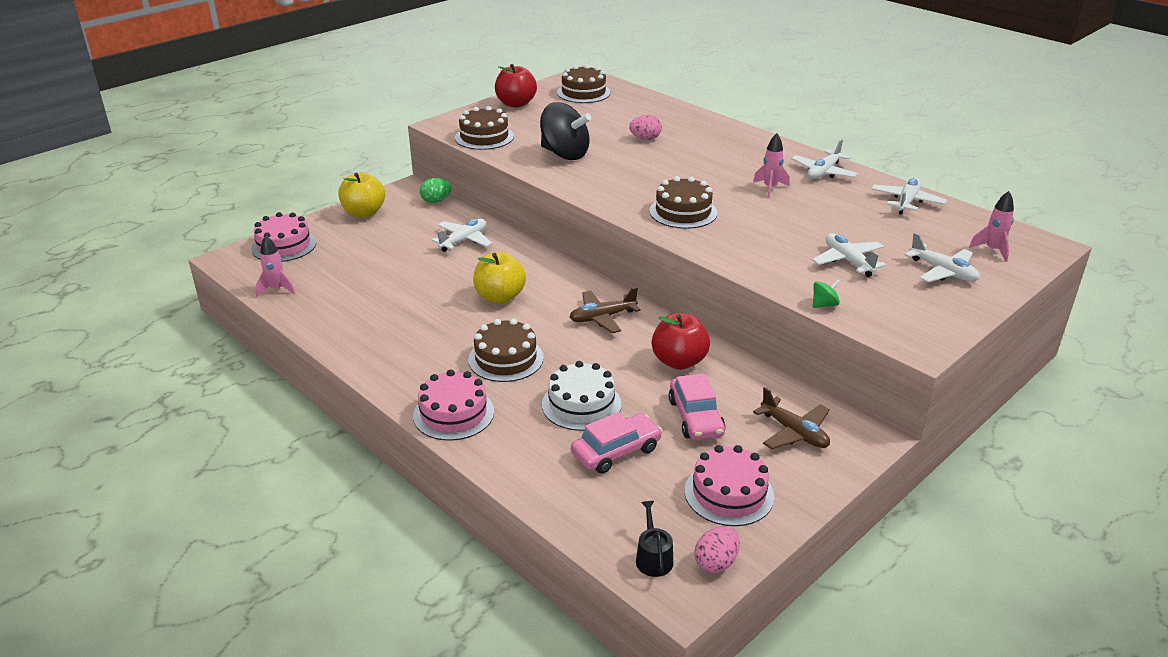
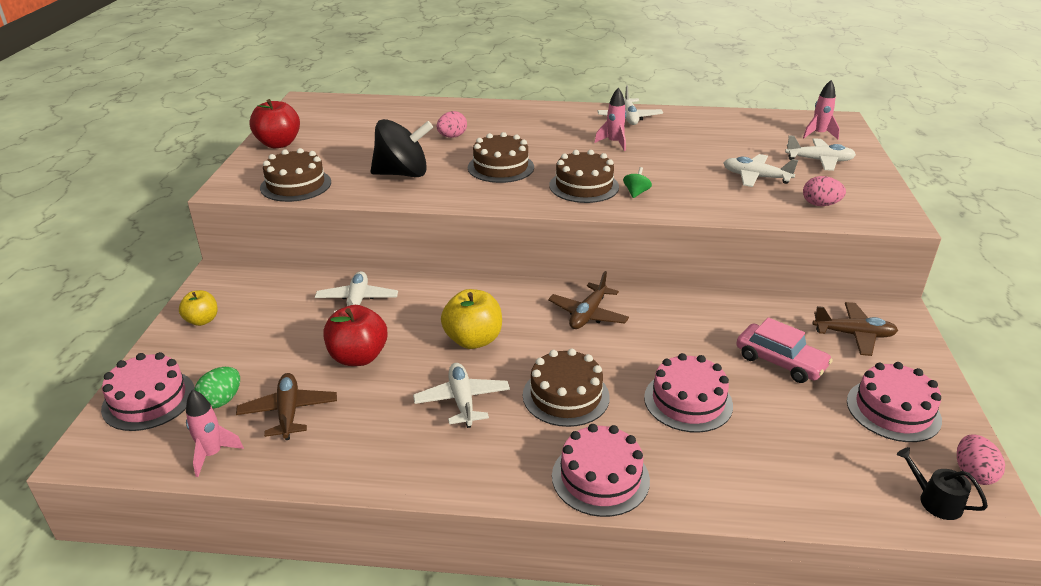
camera: 40 degrees left, 0 degrees up
yellow apple [338,173,385,218] -> yellow apple [179,290,218,326], size x0.62
green egg [420,178,452,203] -> green egg moved to [194,367,240,409]
white cake [542,361,622,431] -> pink cake [644,353,733,433]
brown cake [557,65,611,103] -> brown cake moved to [468,132,534,183]
pink car [571,412,662,474] -> none
red apple [652,313,710,370] -> red apple moved to [324,305,388,366]
green spinning top [813,279,841,308] -> green spinning top moved to [623,167,652,198]
white plane [871,178,947,215] -> white plane moved to [413,363,510,428]
none -> brown plane [236,373,337,440]
none -> pink egg [803,176,846,206]

